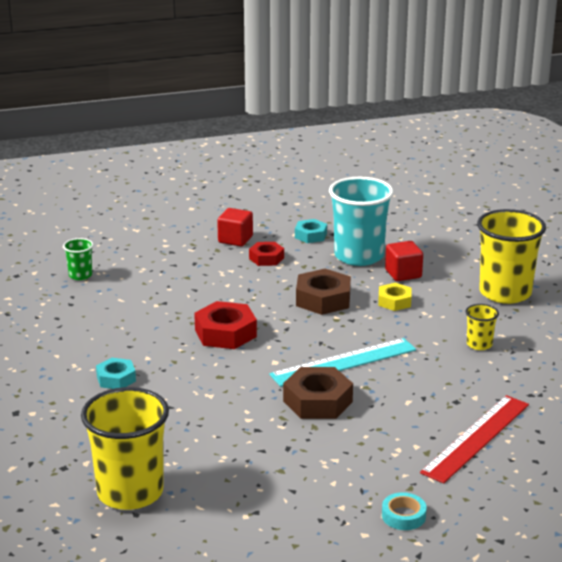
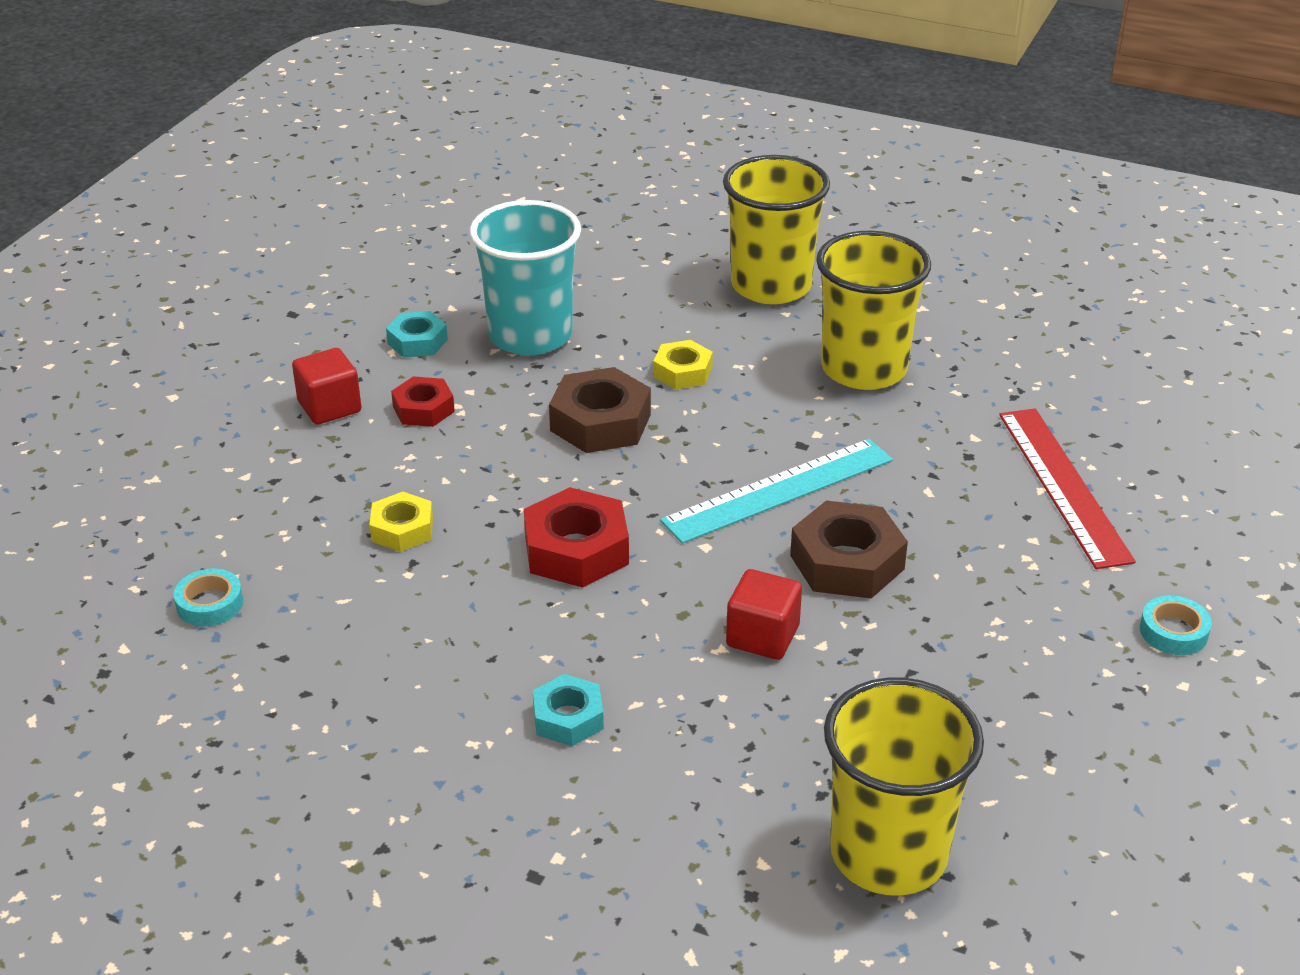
camera: 50 degrees left, 10 degrees up
green cup [63,238,93,280] -> turquoise tape [174,568,243,627]
turquoise ruler [269,338,416,387] -> turquoise ruler turned 45 degrees clockwise [660,439,893,544]
red cube [385,241,423,281] -> red cube moved to [726,569,802,660]
yellow cup [466,304,499,350] -> yellow cup [816,231,931,390], size x2.17
none -> yellow nut [370,492,433,552]

